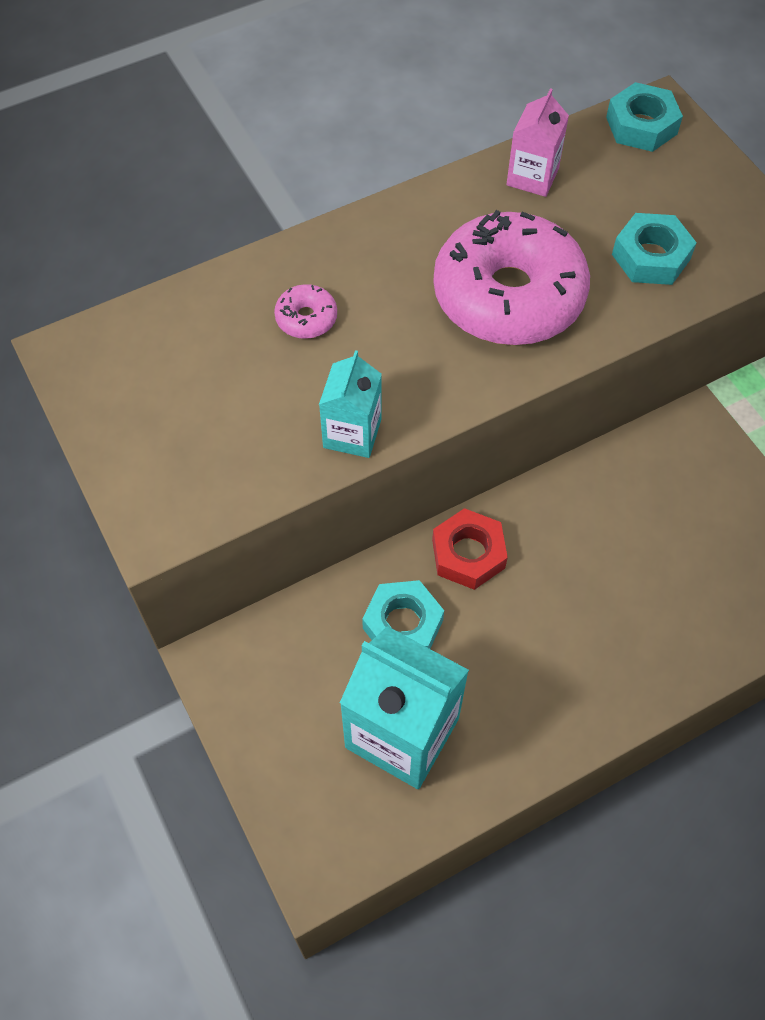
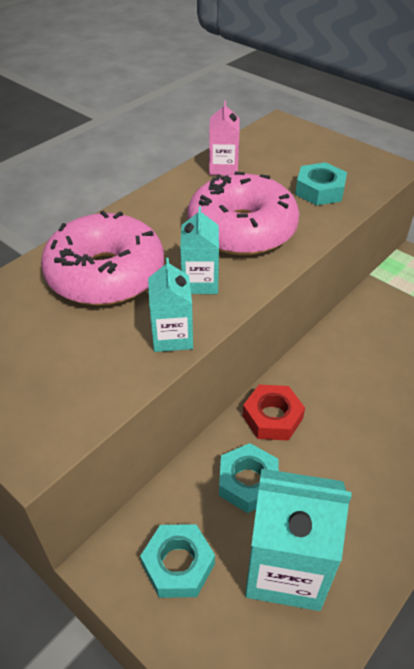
camera: 20 degrees left, 15 degrees down
pink donut [274,284,337,339] -> pink donut [41,210,164,306], size x2.48
turquoise nut [606,82,683,152] -> turquoise nut moved to [140,524,215,598]
none -> turquoise carton [180,206,219,294]

